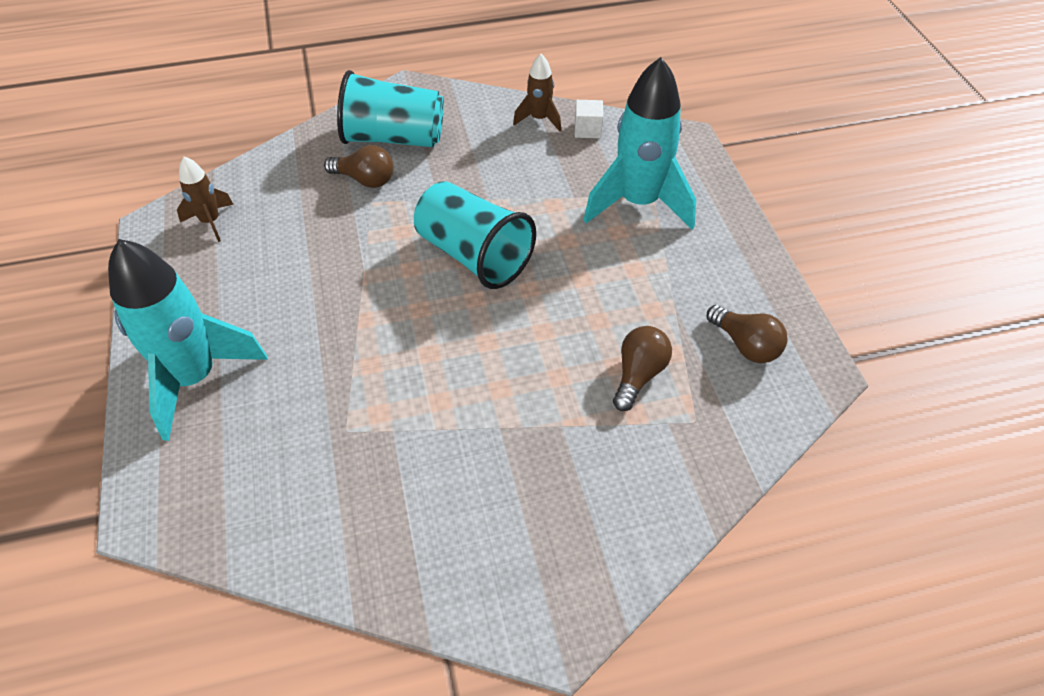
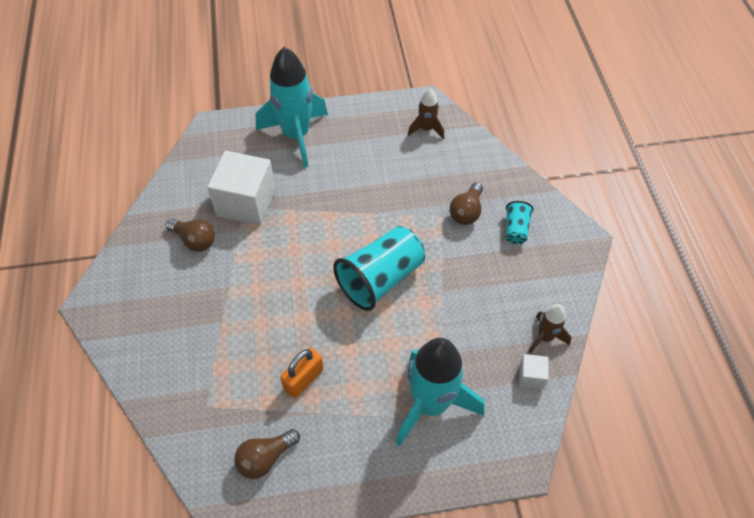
camera: 95 degrees right, 5 degrees up
turquoise cup [337,70,444,147] -> turquoise cup [506,201,534,244], size x0.49
brown light bulb [613,326,672,411] -> brown light bulb moved to [166,218,215,252]
none -> white cube [207,151,276,225]
none -> orange padlock [280,348,324,398]

